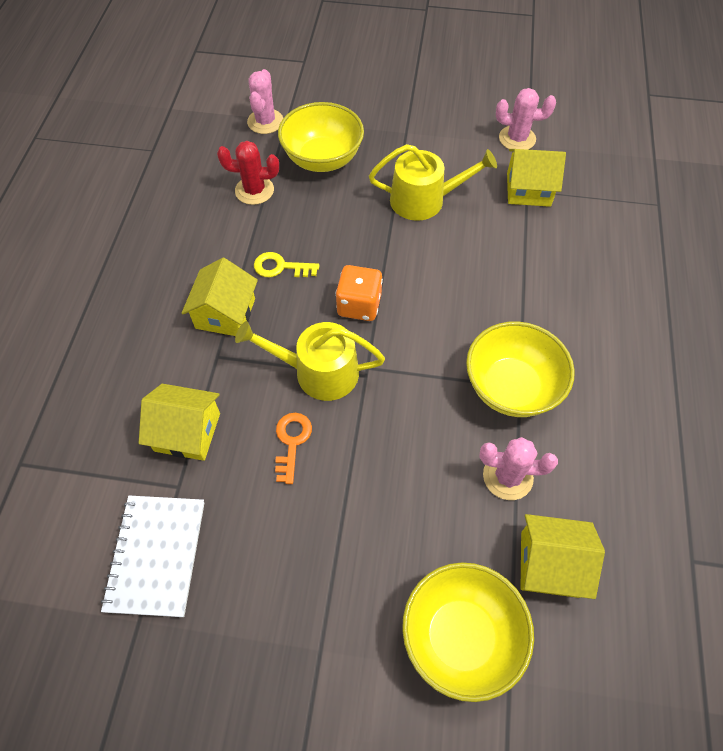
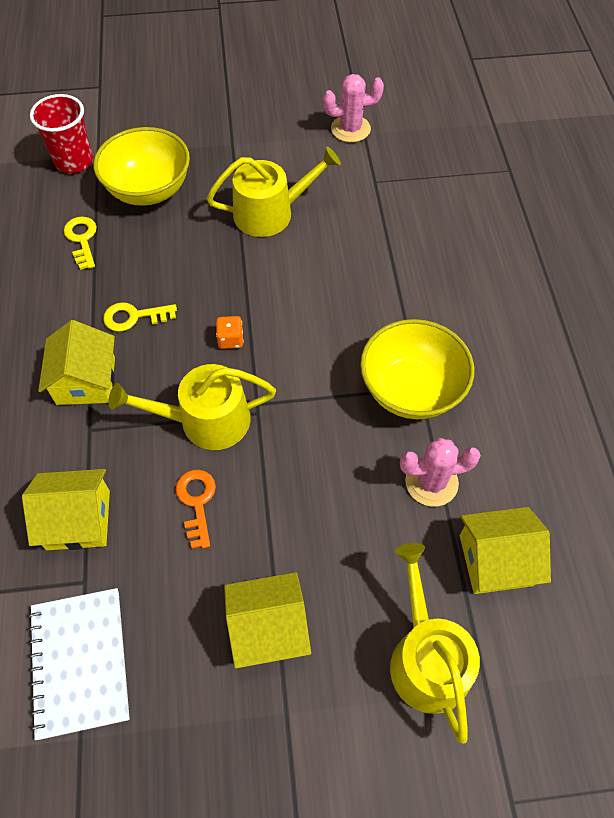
camera: 15 degrees left, 0 degrees up
red cactus [217,141,279,205] -> yellow key [64,217,97,270]
pink cactus [247,69,283,134] -> red cup [30,94,93,173]
orange dice [336,265,383,321] -> orange dice [216,316,244,349], size x0.57
yellow bowl [402,562,534,702] -> yellow watering can [390,543,480,744]
yellow house [507,149,566,207] -> yellow house moved to [224,572,311,668]

